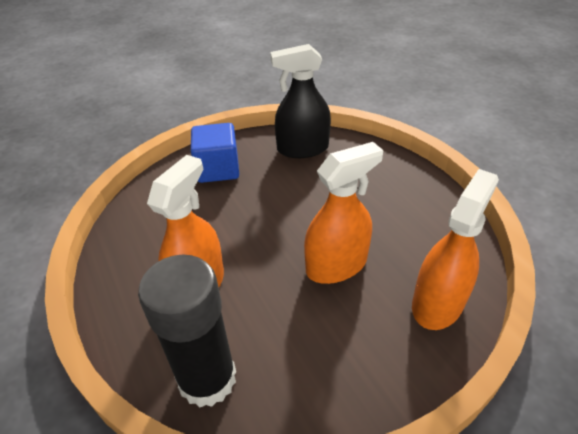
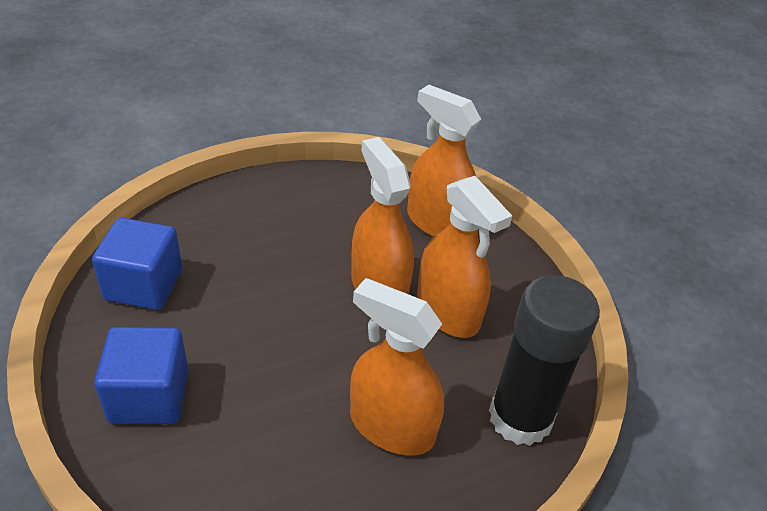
camera: 90 degrees left, 0 degrees up
black spray bottle [270,44,331,158] -> blue cube [92,218,182,310]
none -> orange spray bottle [417,176,512,338]

